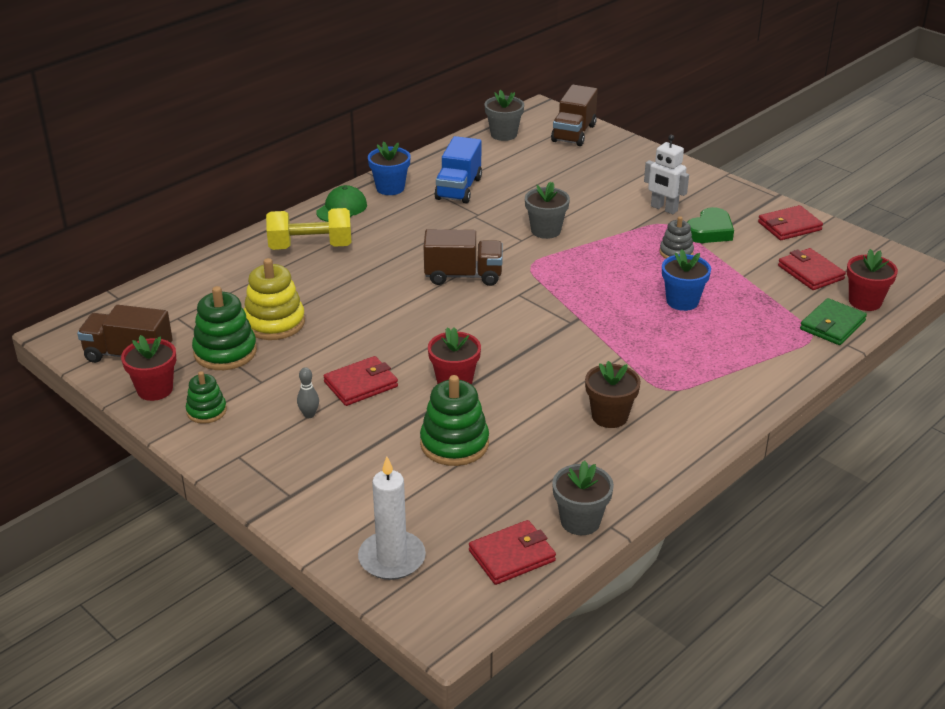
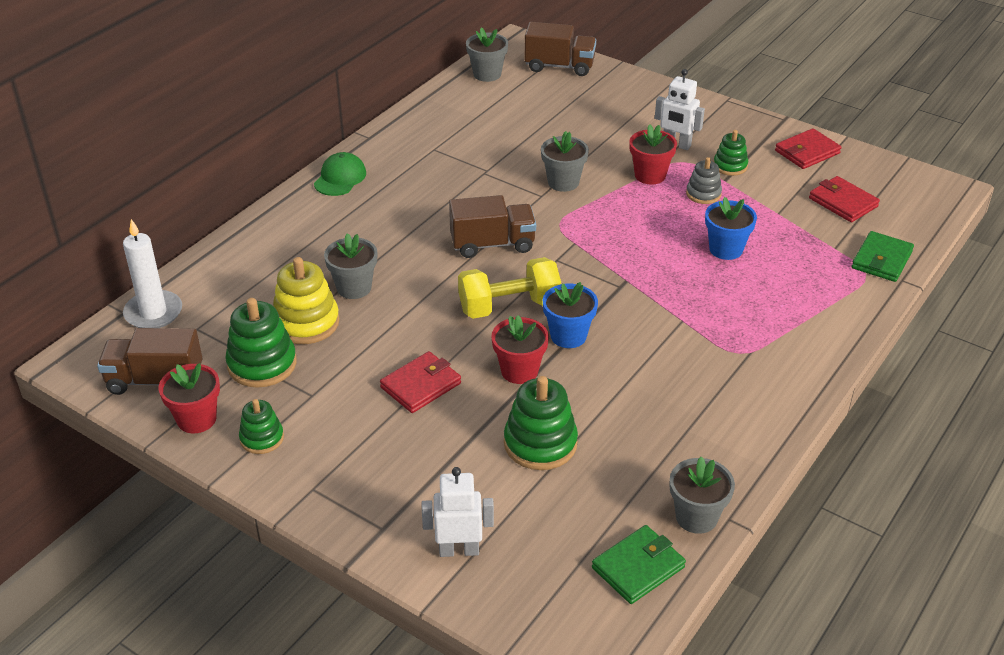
camera: 10 degrees left, 5 degrees up
yellow dumbbell [266,208,351,250] -> yellow dumbbell moved to [458,257,561,319]
grey bowling pin [297,367,319,418] -> none
white candle [358,457,426,580] -> white candle moved to [123,219,182,328]
blue flower pot [368,141,410,195] -> blue flower pot moved to [543,282,598,348]
blue truck [434,136,482,204] -> none
red wallet [469,520,556,585] -> green wallet [592,525,686,604]
brown truck [551,85,598,146] -> brown truck turned 90 degrees counterclockwise [524,22,596,76]
brown flower pot [585,361,641,428] -> none
green heart [687,207,734,243] -> green stacking toy [714,130,748,176]
red flower pot [847,249,898,311] -> red flower pot moved to [629,124,677,184]
none -> grey flower pot [324,233,377,299]
none -> white robot [422,467,494,557]

